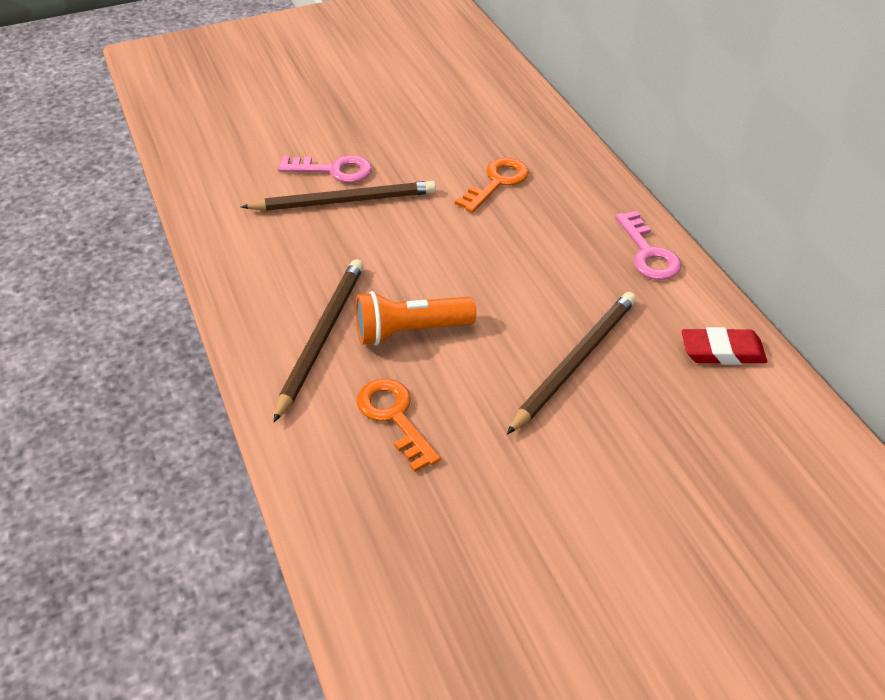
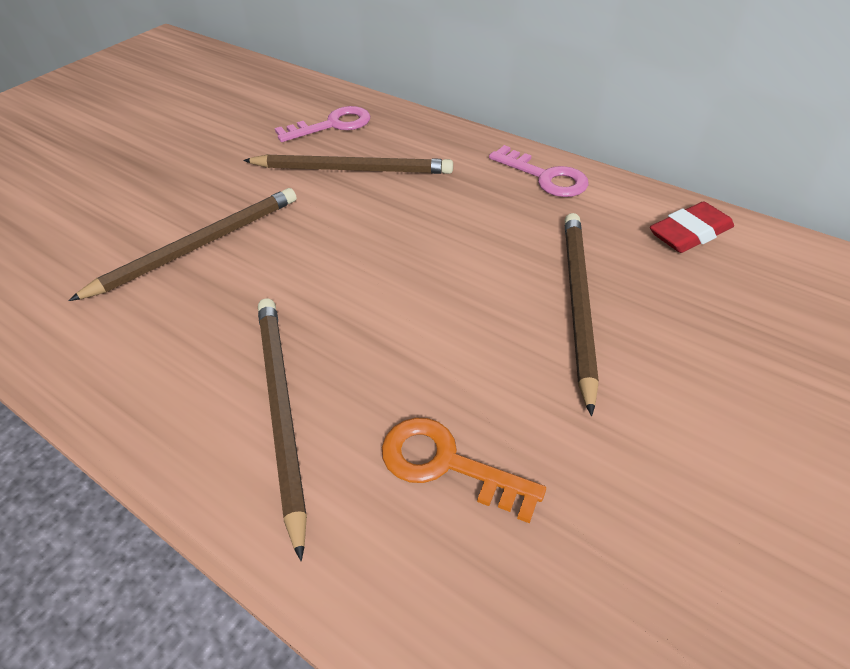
camera: 30 degrees left, 0 degrees up
pink key [278,155,372,183] -> pink key moved to [275,106,370,142]
orange flashlight [356,291,476,346] -> none
orange key [455,158,529,213] -> brown pencil [243,154,453,174]

